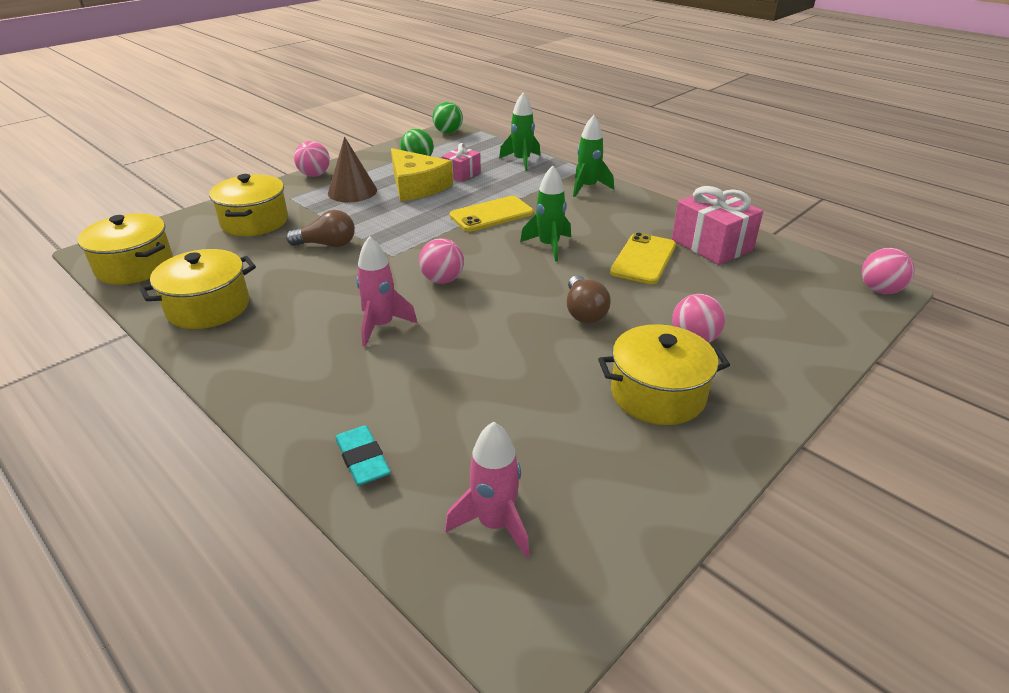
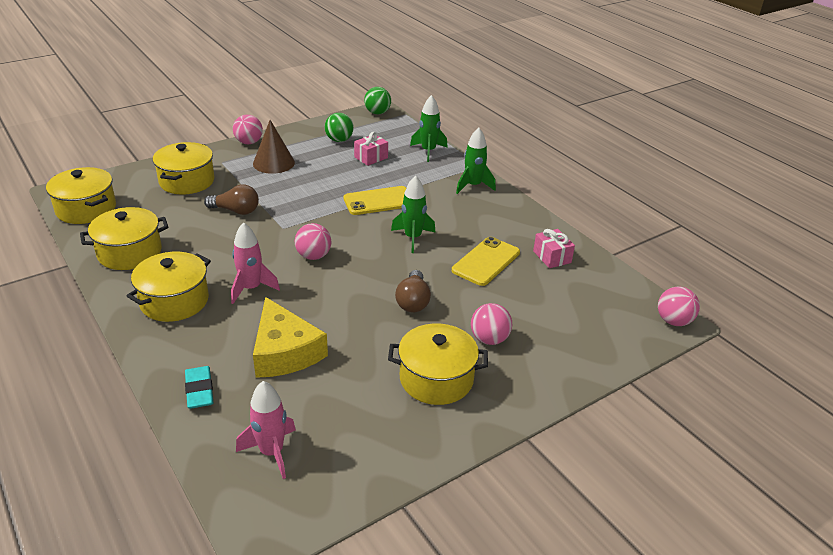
camera: 10 degrees right, 0 degrees up
yellow cheese [391,148,453,201] -> yellow cheese moved to [253,297,328,378]
pink gift [672,186,763,265] -> pink gift [533,229,575,268], size x0.58
none -> yellow pot [127,252,211,322]

